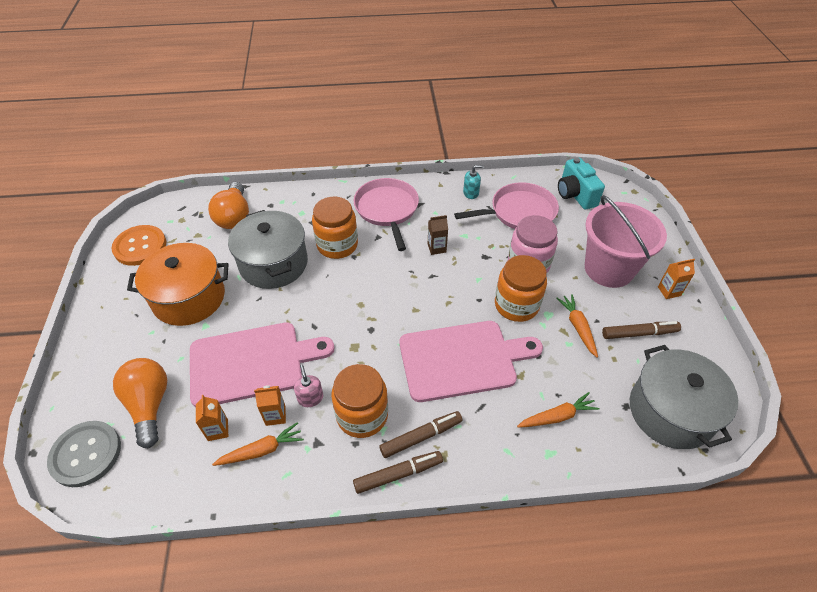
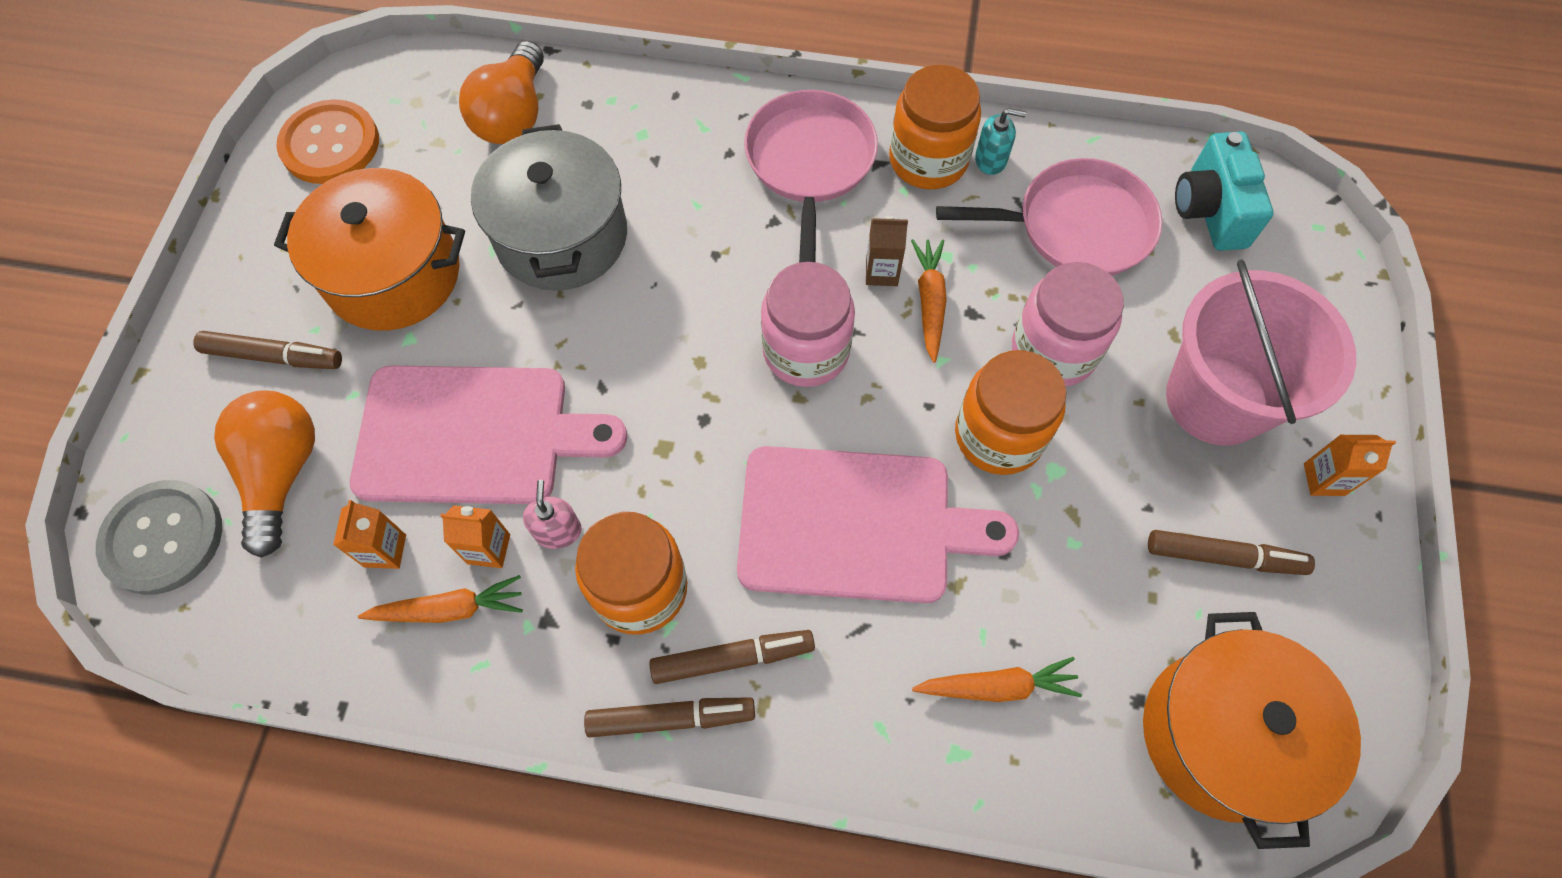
camera: 15 degrees right, 15 degrees up
orange jar [312,197,358,259] -> orange jar moved to [889,65,981,189]
orange carrot [556,294,598,358] -> orange carrot moved to [911,239,947,363]
grey pot [630,345,738,449] -> orange pot [1143,612,1361,849]
none -> brown marker [194,331,342,369]
none -> pink jar [761,262,855,387]

